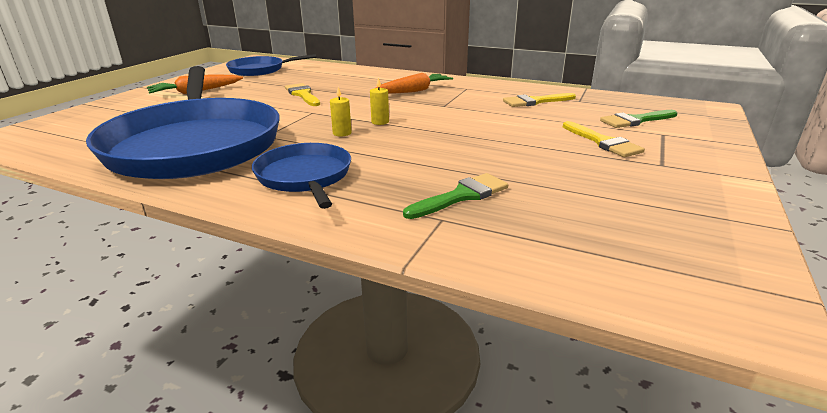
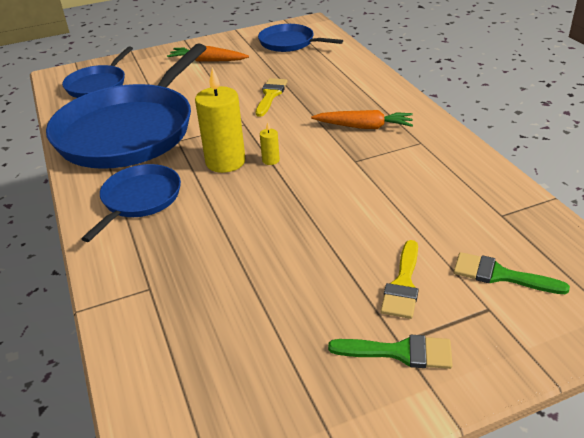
camera: 45 degrees right, 10 degrees up
yellow candle [330,87,352,136] -> yellow candle [195,67,245,173], size x2.30
green brush [403,173,508,219] -> green brush moved to [328,335,453,369]
yellow brush [503,93,576,107] -> none
none -> blue pan [62,46,133,98]

